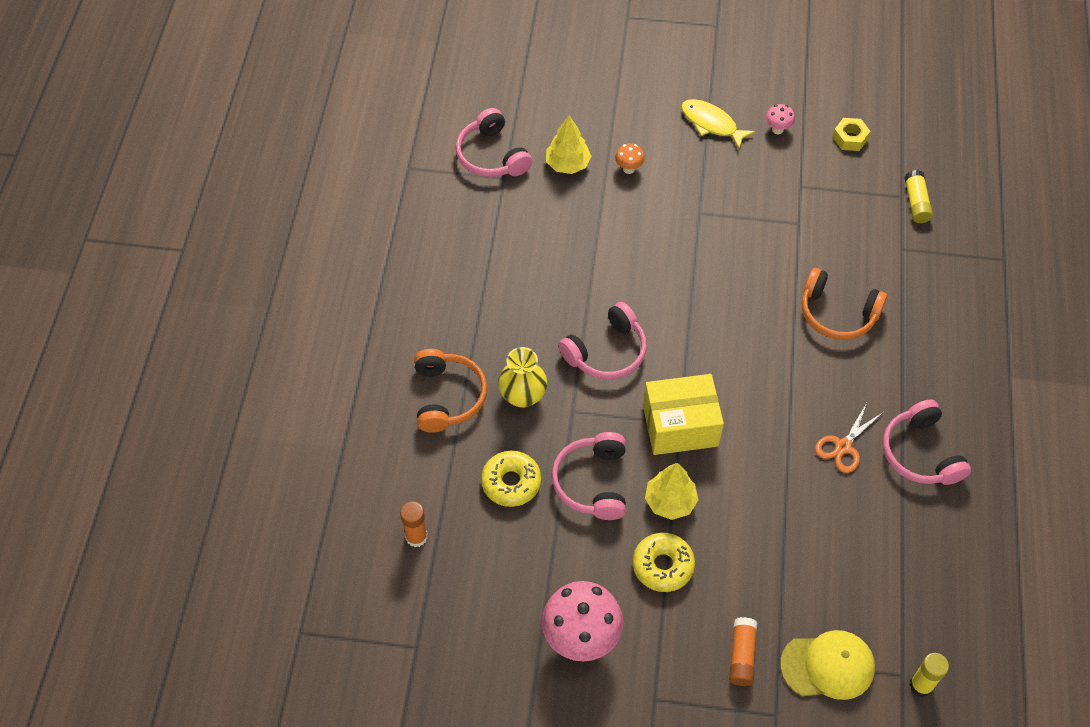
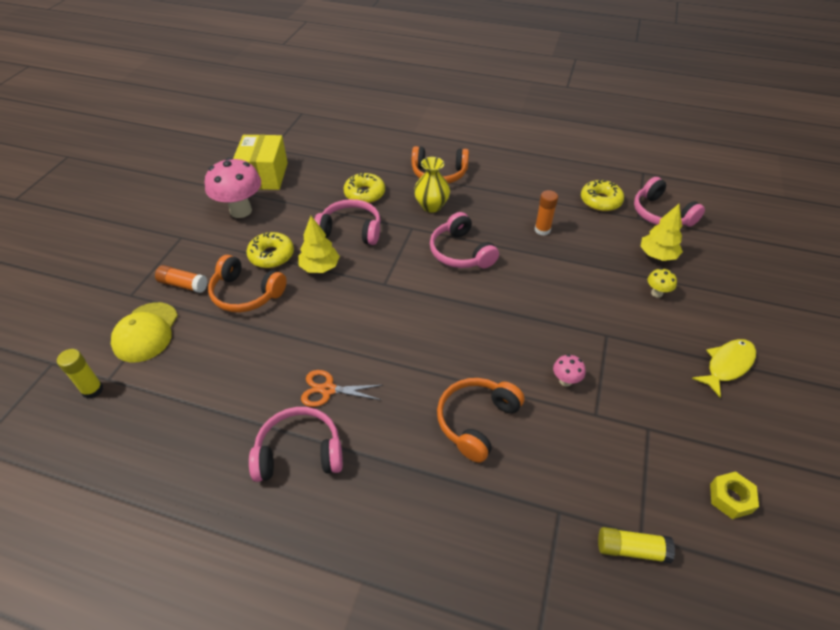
camera: 100 degrees right, 10 degrees down
orange glue stick [400,501,428,547] -> orange glue stick moved to [535,190,558,236]
pink headphones [456,108,532,177] -> pink headphones turned 105 degrees counterclockwise [634,177,705,227]
orange mushroom [615,143,645,174] -> yellow mushroom [647,268,677,298]
yellow box [643,374,724,455] -> yellow box moved to [233,135,288,190]
pink mushroom [766,104,795,134] -> pink mushroom moved to [553,354,586,387]
orange scissors [815,403,882,473] -> orange scissors turned 45 degrees counterclockwise [301,370,382,407]
none -> orange headphones [208,255,287,312]
none -> yellow donut [581,180,624,212]

